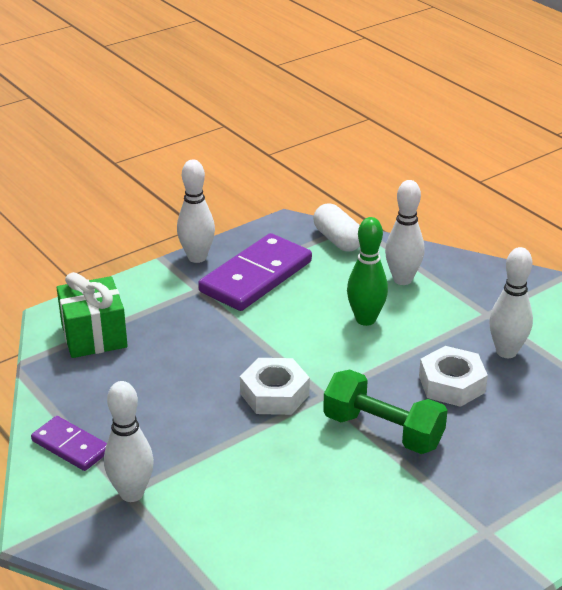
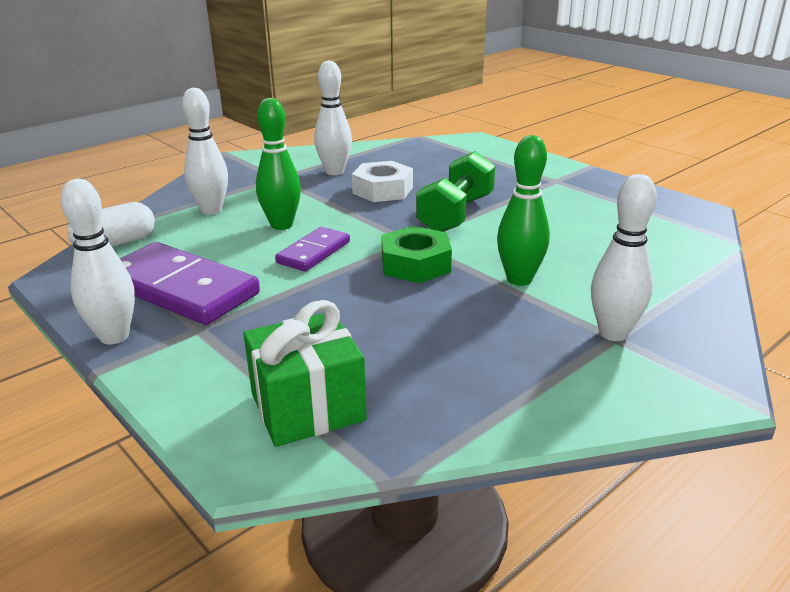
camera: 95 degrees left, 5 degrees down
purple domino [31,416,107,471] -> purple domino moved to [275,227,350,271]
white nut [240,358,310,415] -> green nut [381,226,452,283]
none -> green bowling pin [497,135,550,286]

